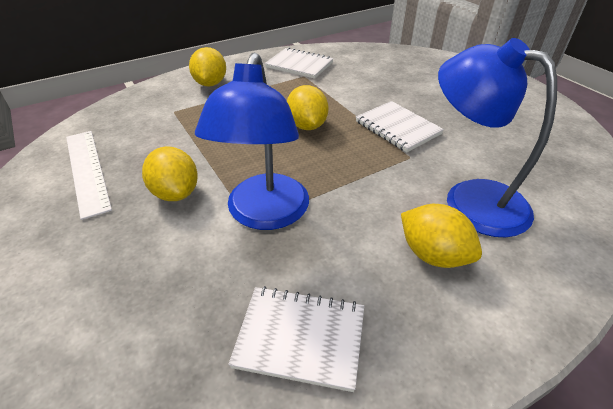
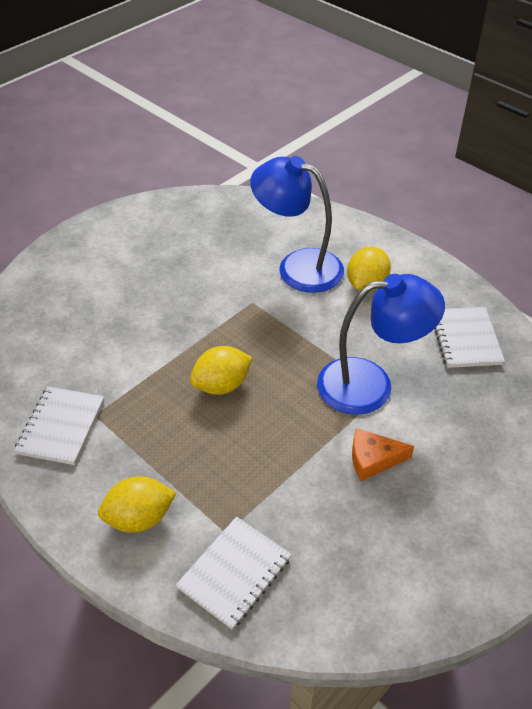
camera: 105 degrees left, 5 degrees up
white ruler [66,131,112,220] -> none
yellow lemon [142,146,198,201] -> orange cheese [352,428,414,481]
white notebook [356,101,444,152] -> white notebook moved to [176,516,292,630]
blue lamp [438,38,557,237] -> blue lamp turned 90 degrees clockwise [250,156,344,293]

